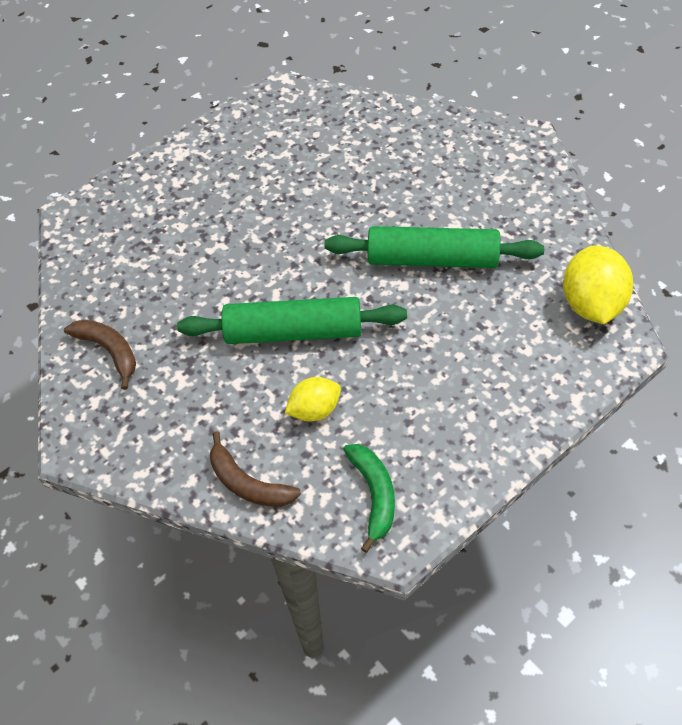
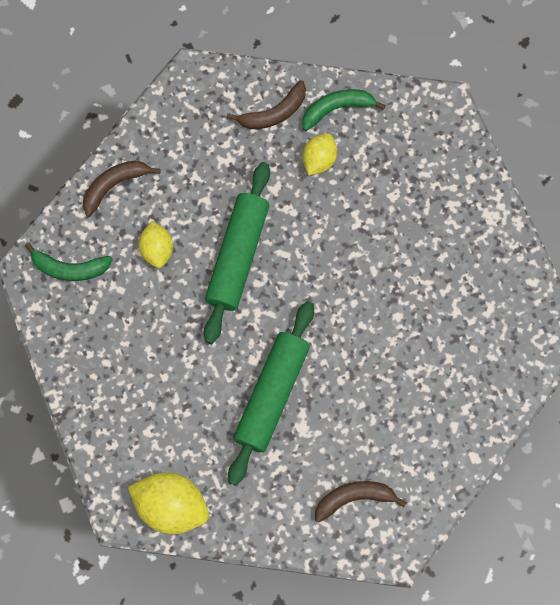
camera: 105 degrees right, 20 degrees up
none -> green banana [302,89,386,131]
none -> yellow lemon [302,134,337,176]
none -> brown banana [315,481,407,523]

